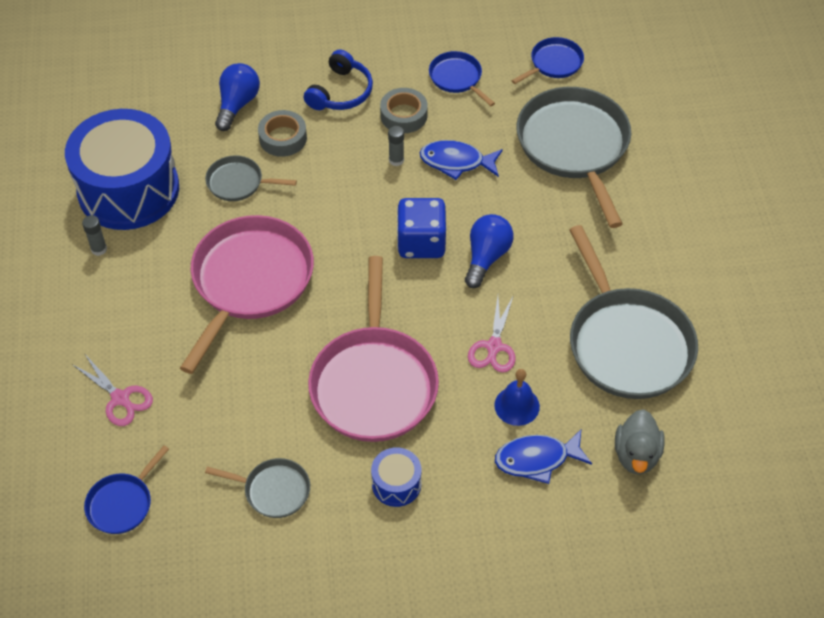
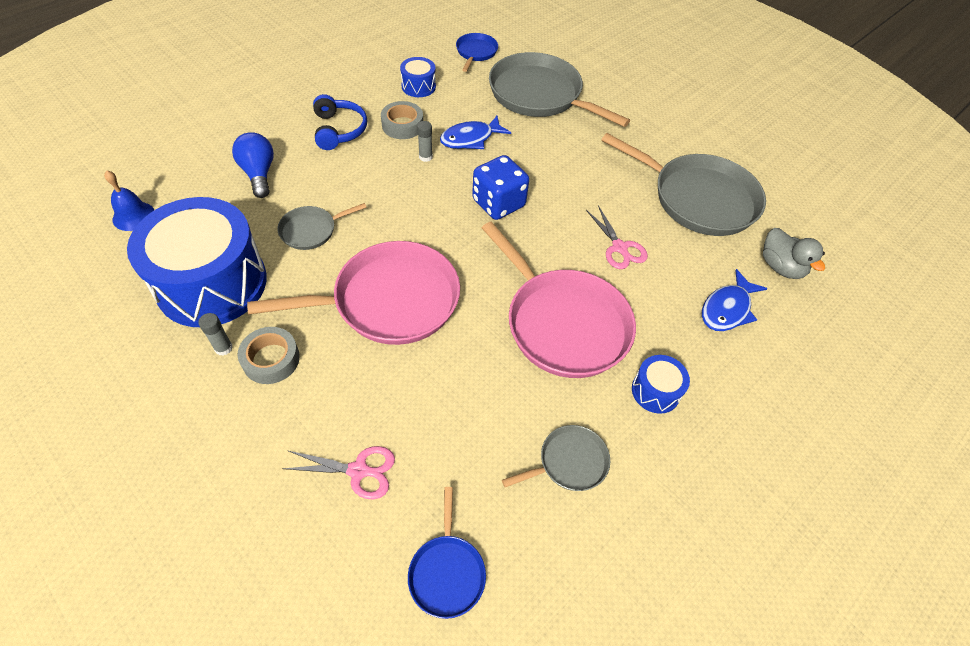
camera: 40 degrees left, 0 degrees up
pink pan [180,215,314,374] -> pink pan turned 90 degrees clockwise [247,241,460,345]
grey tape [258,110,307,157] -> grey tape moved to [238,327,300,384]
blue pan [429,51,495,106] -> blue drum [400,57,436,97]
blue light bulb [465,214,514,288] -> none
blue bell [494,369,540,426] -> blue bell moved to [104,170,154,231]

